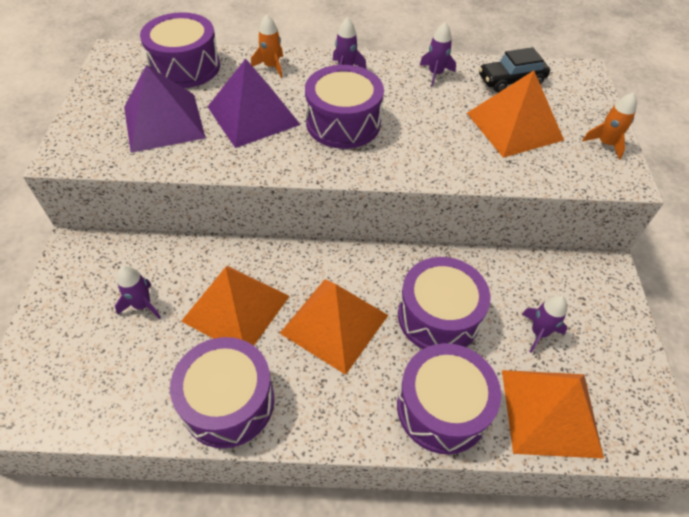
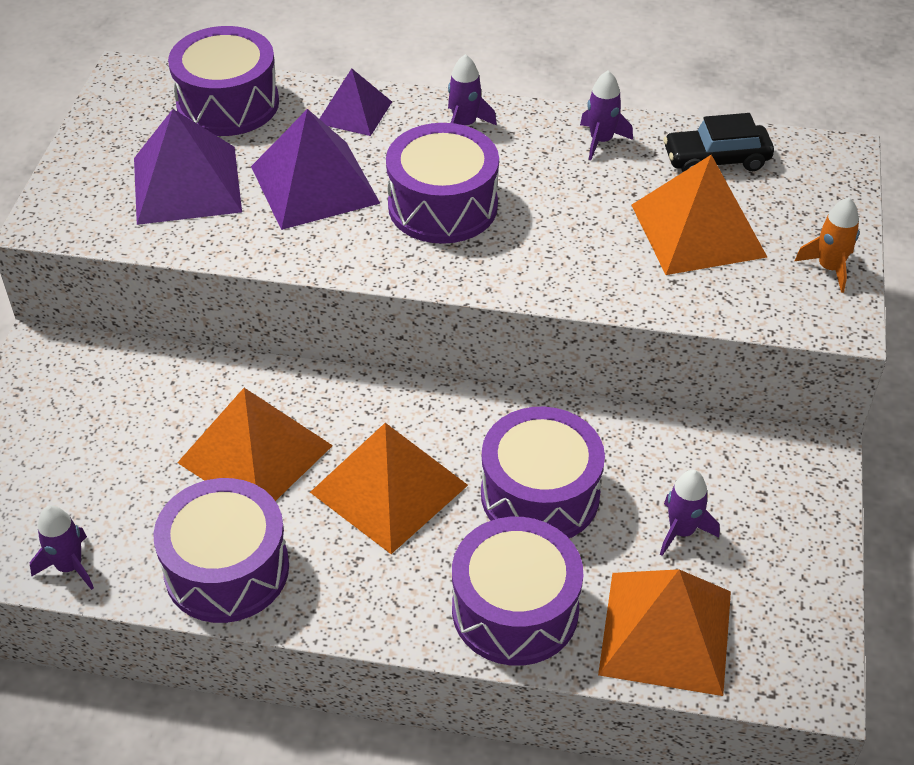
camera: 10 degrees right, 5 degrees down
purple rocket [115,266,161,319] -> purple rocket moved to [30,505,94,590]
orange rocket [251,14,283,78] -> purple pyramid [320,68,392,136]

